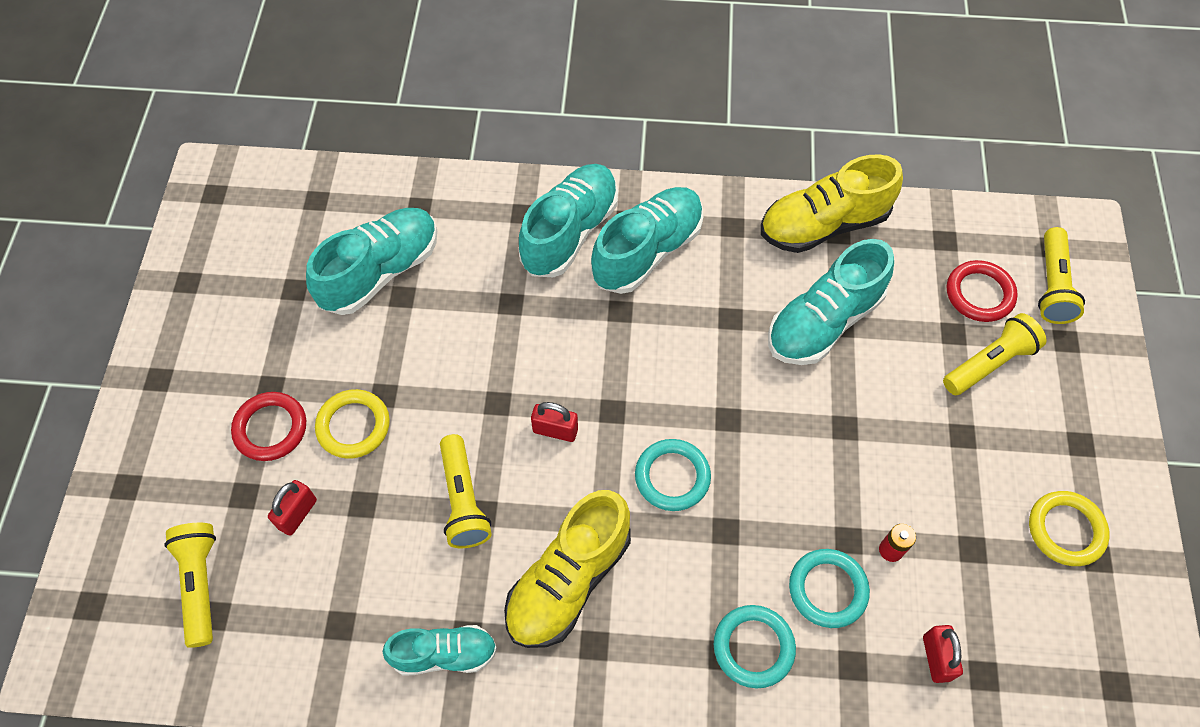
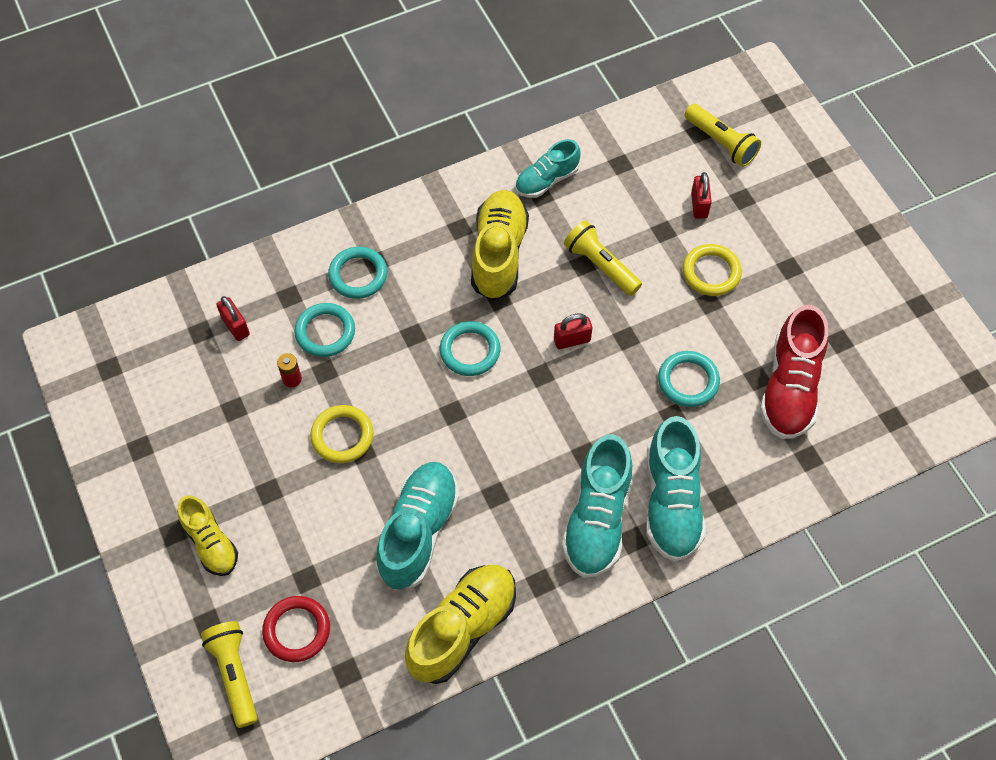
camera: 150 degrees right, 0 degrees up
red ring [231,392,306,461] -> none
turquoise shoe [306,208,437,315] -> red shoe [760,305,828,439]
yellow flashlight [943,313,1046,395] -> none
yellow ring [1029,491,1110,566] -> yellow ring moved to [310,405,373,463]
none -> yellow shoe [177,495,238,576]
none -> turquoise ring [658,351,720,407]

